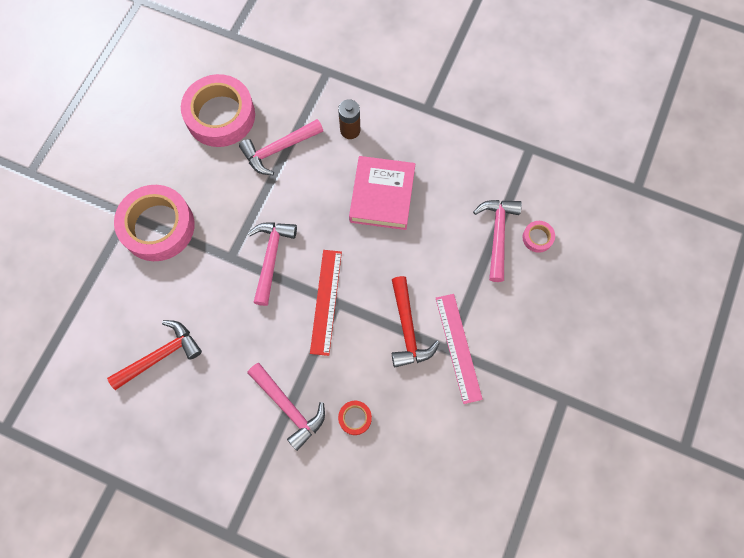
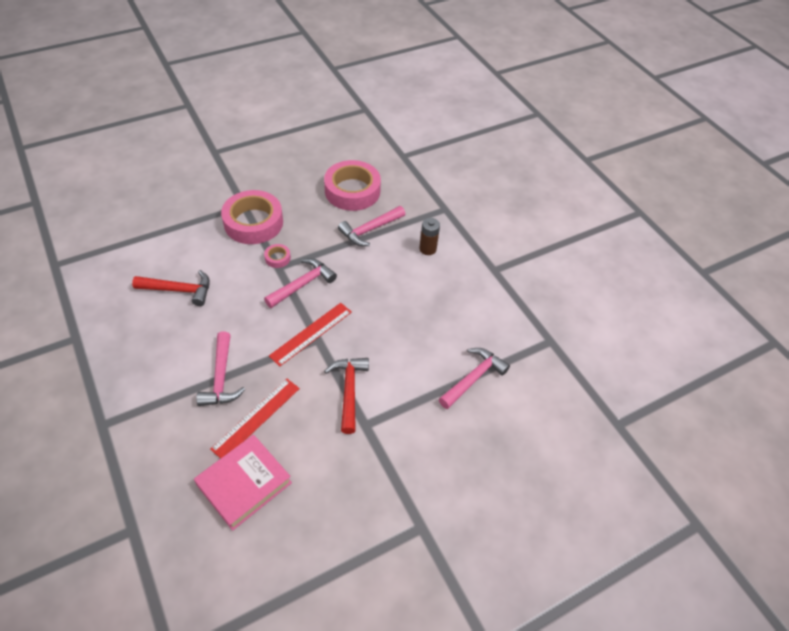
camera: 35 degrees right, 20 degrees down
pink hammer [239,119,323,175] -> pink hammer turned 45 degrees counterclockwise [338,206,405,246]
red tape [338,401,372,435] -> red ruler [210,379,300,459]
pink book [349,156,415,230] -> pink book moved to [194,435,292,531]
red hammer [392,276,440,367] -> red hammer turned 150 degrees clockwise [324,358,369,434]
pink ruler [436,294,483,404] -> none
pink tape [523,221,555,253] -> pink tape moved to [264,244,291,268]

